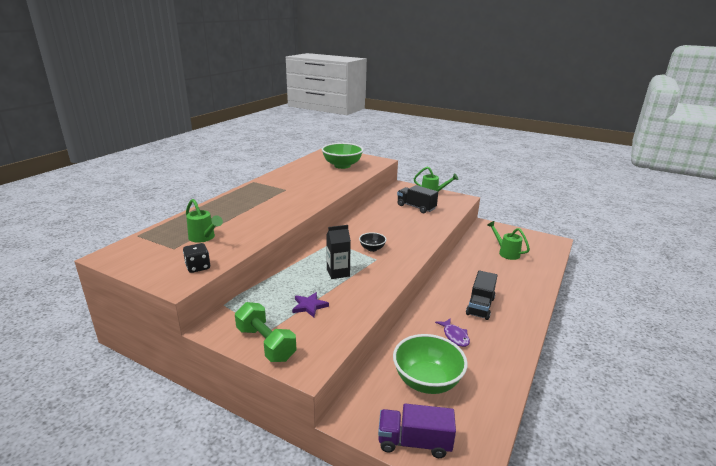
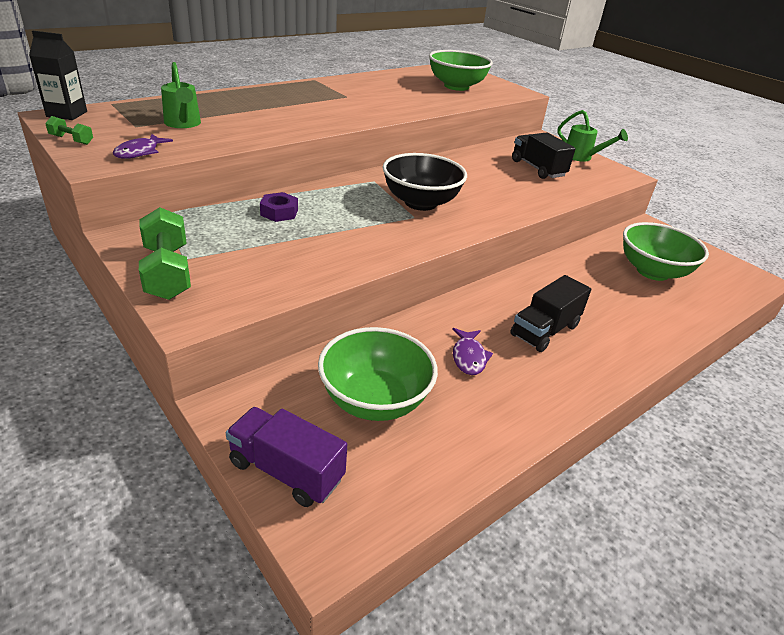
camera: 20 degrees right, 10 degrees up
black dice [183,243,210,273] -> purple fish [113,134,173,159]
purple star [292,292,329,317] -> none
black carton [326,225,351,279] -> black carton moved to [29,31,87,120]
black bowl [359,232,386,252] -> black bowl [382,153,467,211], size x1.96
green watering can [487,221,530,260] -> green bowl [623,222,709,281]
none -> green dumbbell [45,116,93,145]
none -> purple nut [260,192,298,222]

